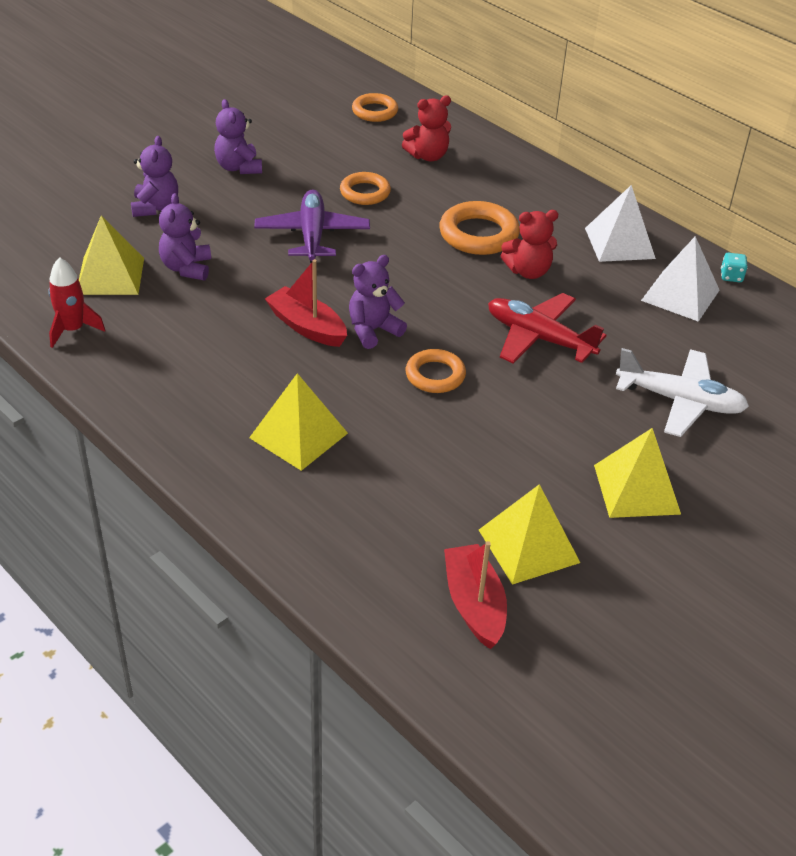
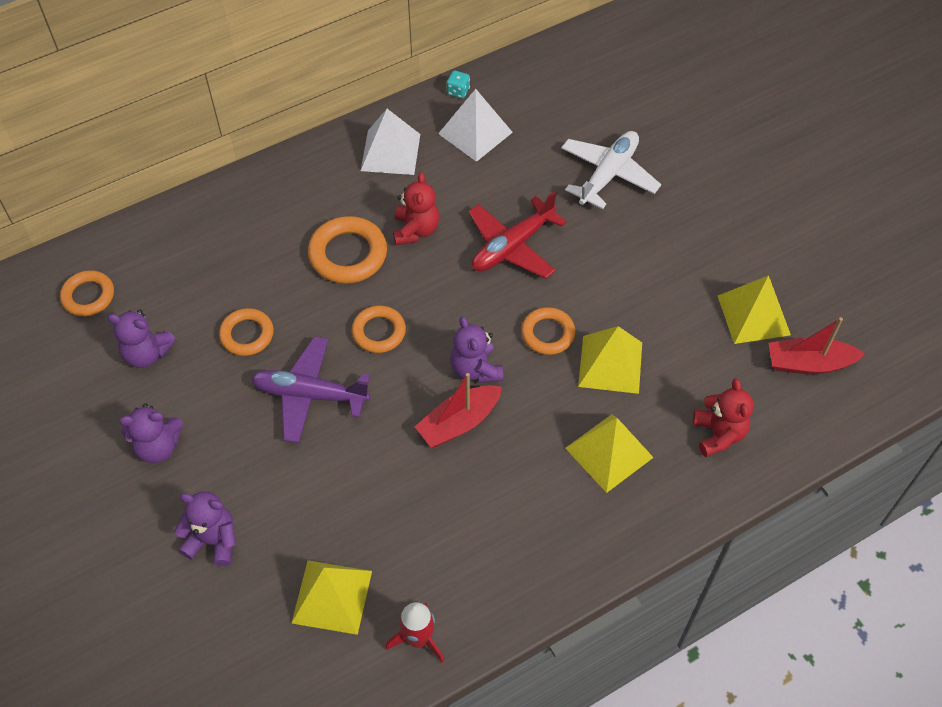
camera: 75 degrees left, 15 degrees up
purple teddy bear [159,193,211,280] -> purple teddy bear moved to [107,309,176,368]
red teddy bear [402,95,451,161] -> red teddy bear moved to [693,379,754,457]
yellow pyramid [594,428,681,518] -> yellow pyramid moved to [578,326,642,394]
none -> orange ring [352,305,406,353]

